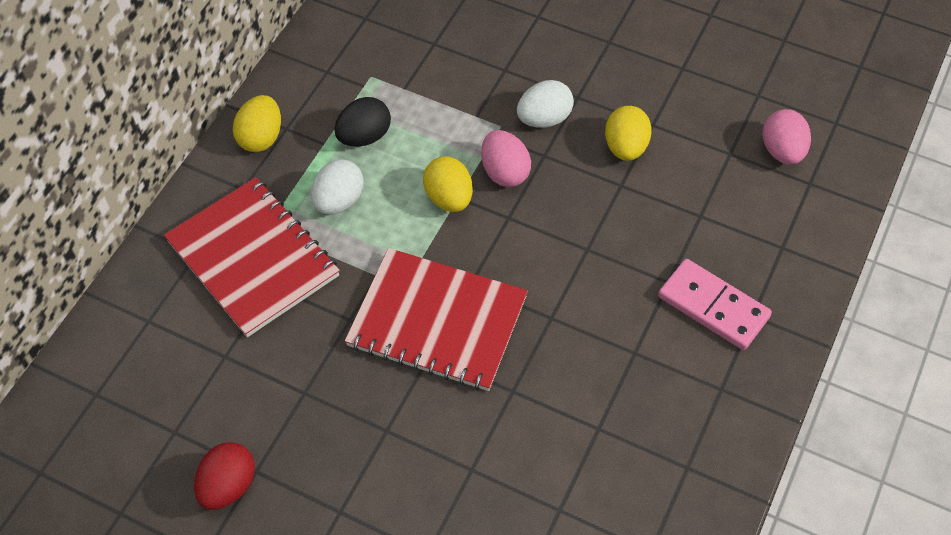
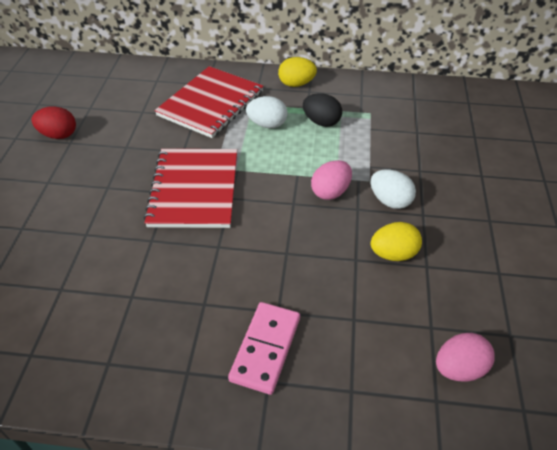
camera: 70 degrees right, 10 degrees down
yellow egg [423,156,473,212] -> none

